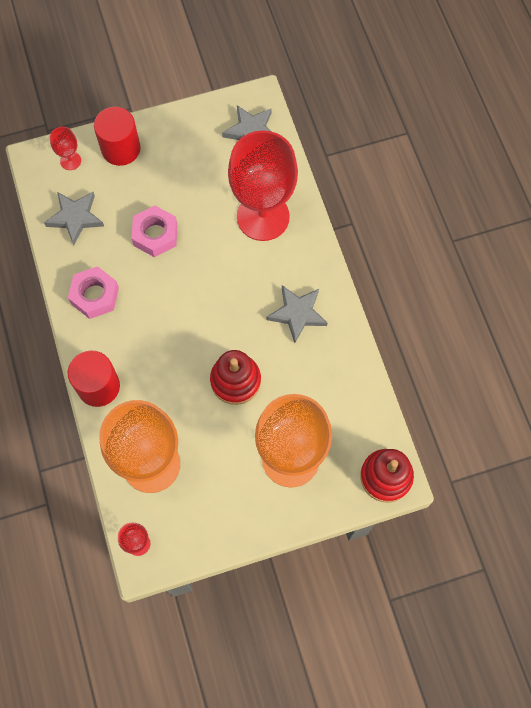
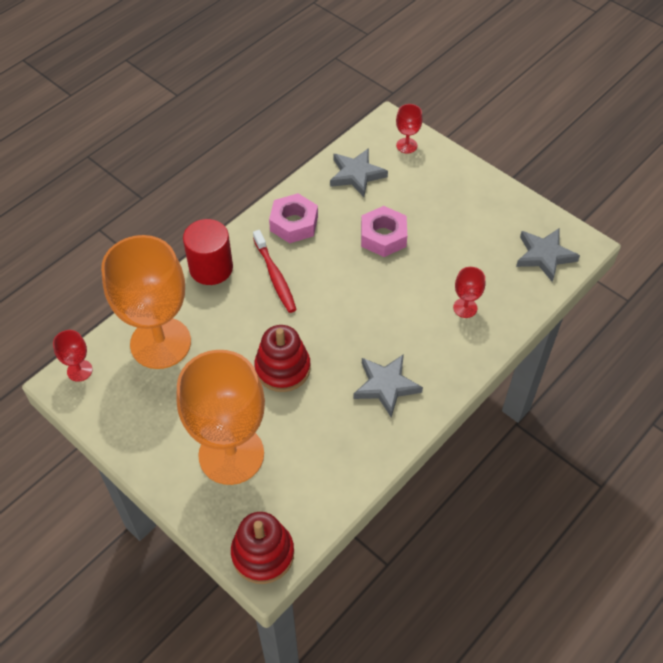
camera: 60 degrees right, 15 degrees down
red cylinder [94,107,140,166] -> none
red goblet [228,130,298,241] -> red goblet [453,267,485,318], size x0.41
none -> red toothbrush [253,230,297,313]

